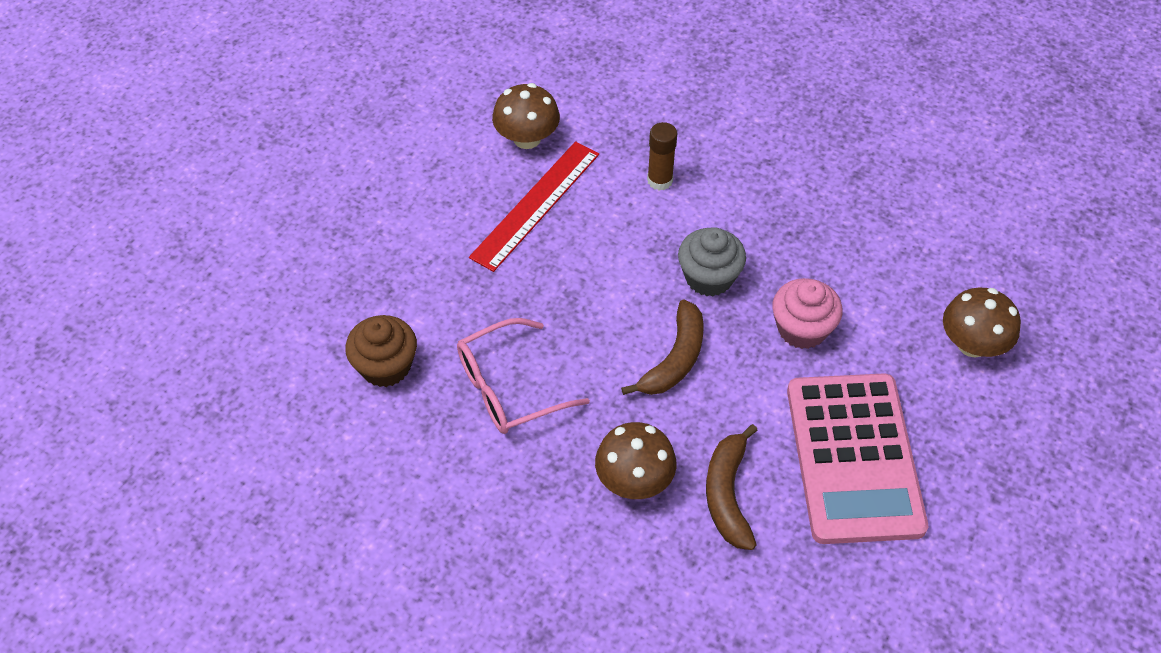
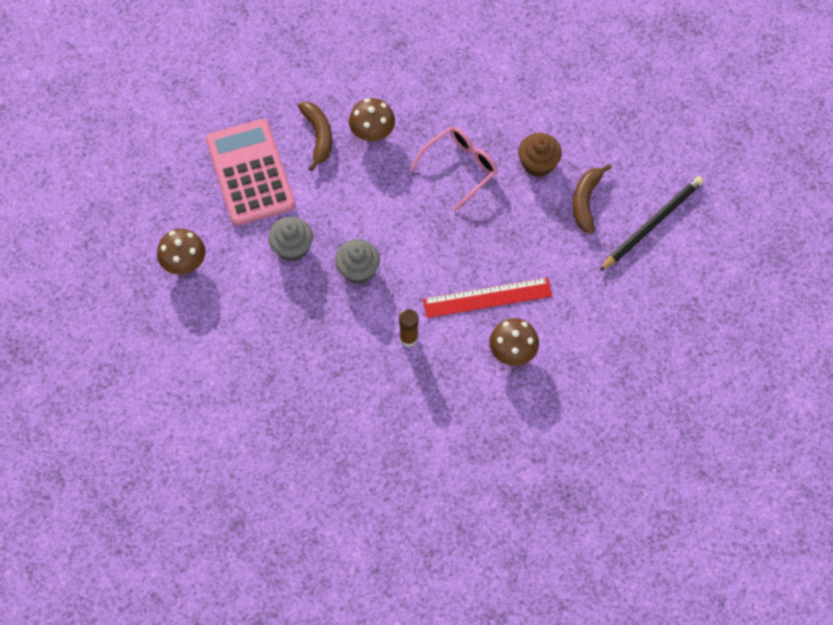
camera: 165 degrees right, 10 degrees up
red ruler [469,141,599,272] -> red ruler turned 60 degrees clockwise [423,277,552,318]
brown banana [621,299,704,395] -> brown banana moved to [573,164,612,234]
pink cupcake [772,278,842,349] -> grey cupcake [268,217,313,262]
none -> black pencil [600,176,704,271]

